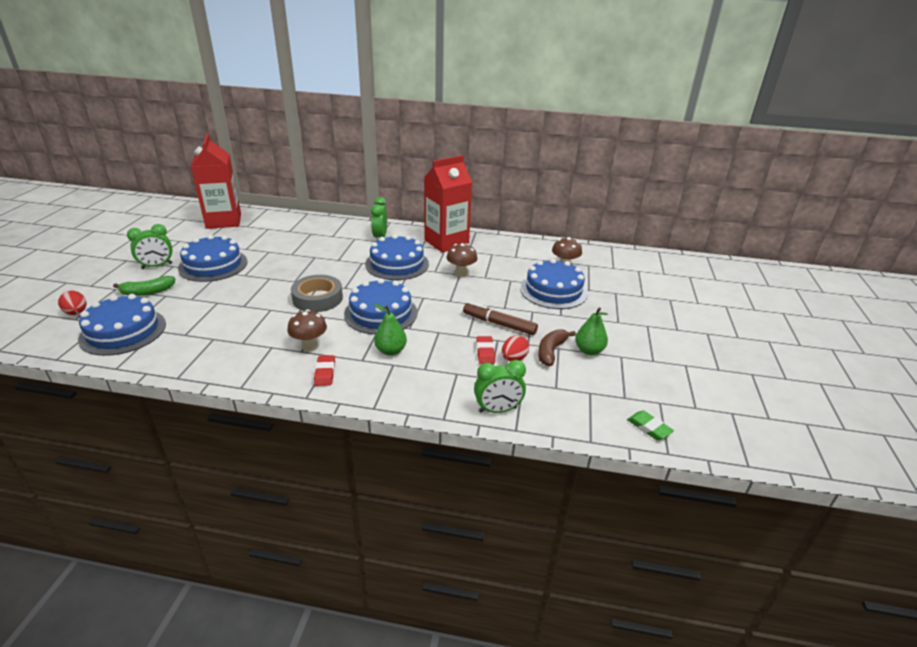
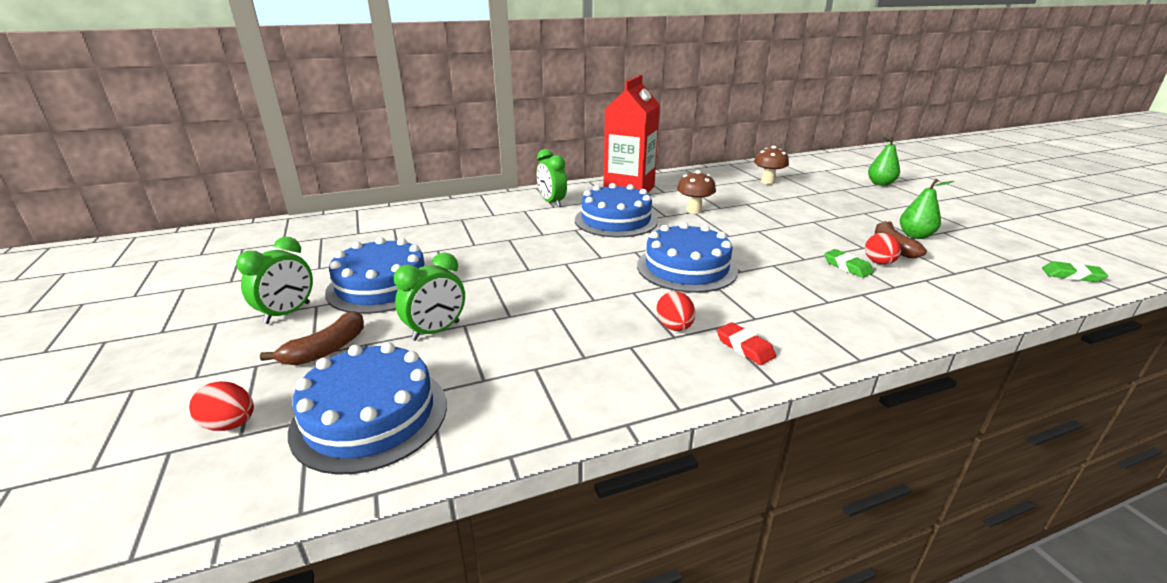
camera: 30 degrees left, 5 degrees down
green banana [113,276,175,296] -> brown banana [260,311,364,365]
red carton [191,134,241,229] -> none
brown mushroom [287,310,327,351] -> red egg [657,291,695,331]
grey tape [291,275,343,312] -> none
green pear [374,303,407,356] -> green pear moved to [868,136,900,186]
brown marker [463,302,538,335] -> none
green clock [474,360,526,413] -> green clock moved to [394,252,465,341]
red eraser [476,336,495,364] -> green eraser [824,249,874,278]
blue cake [520,259,588,309] -> none

